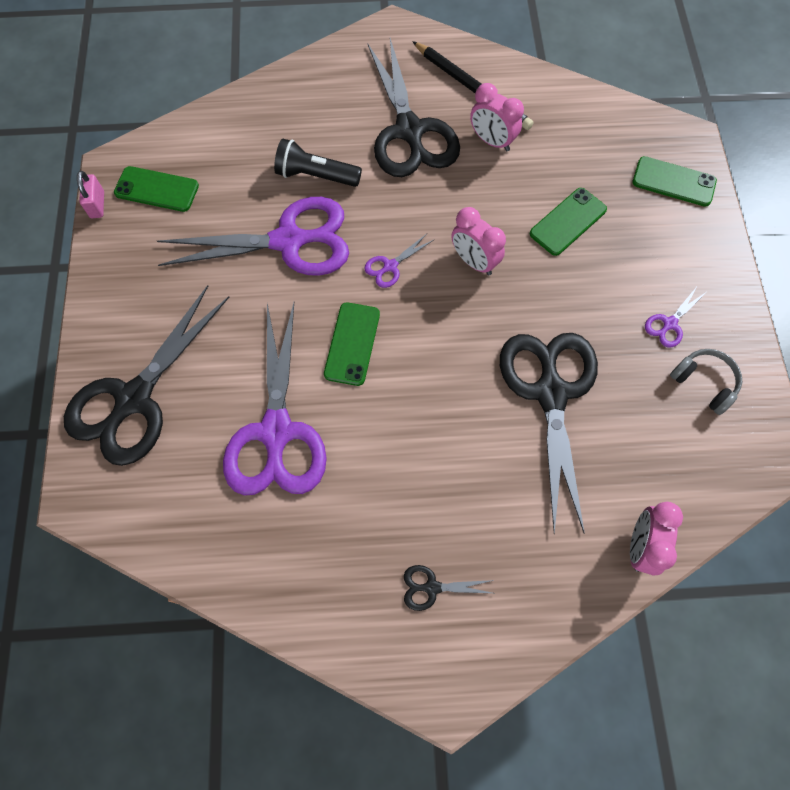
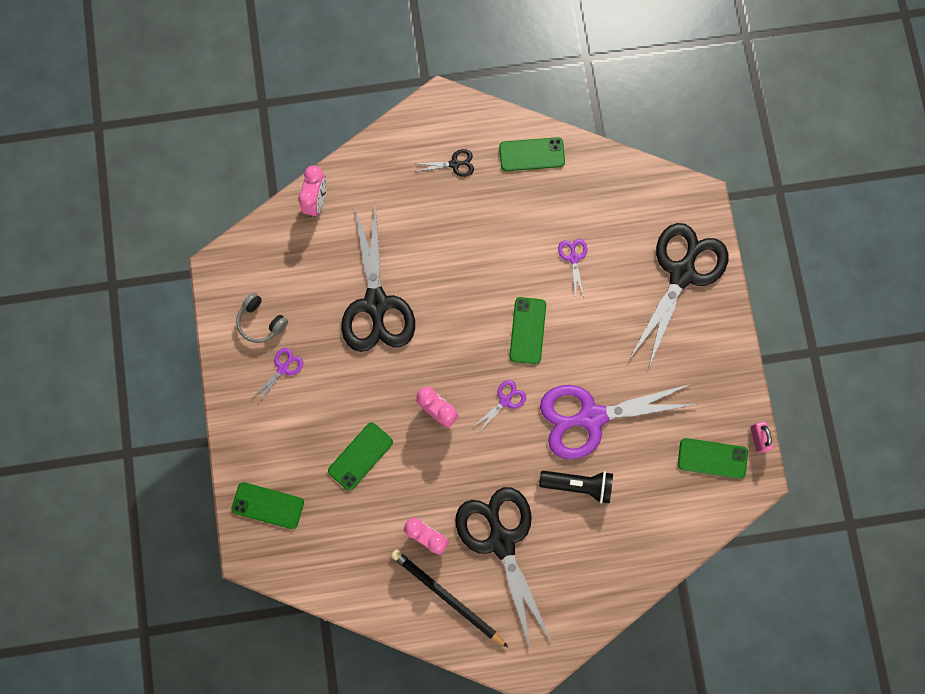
camera: 175 degrees right, 10 degrees up
purple scissors [223,303,327,496] -> purple scissors [558,239,587,298], size x0.40
none -> green phone [499,137,565,171]

